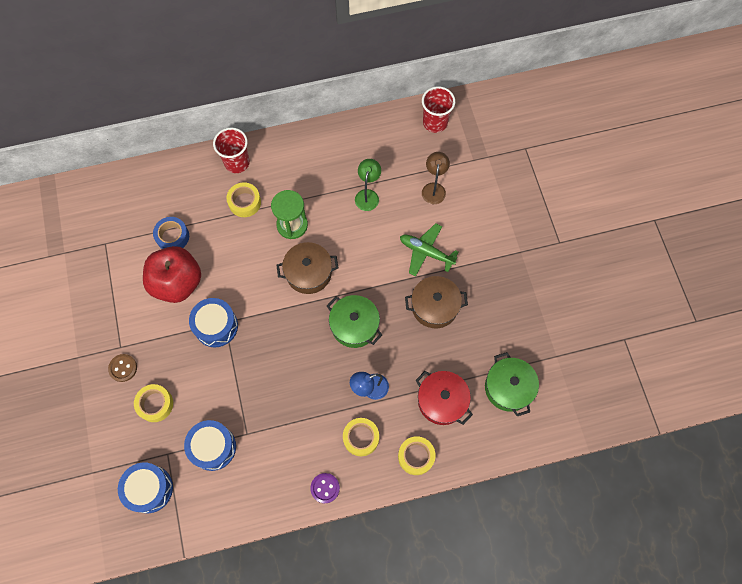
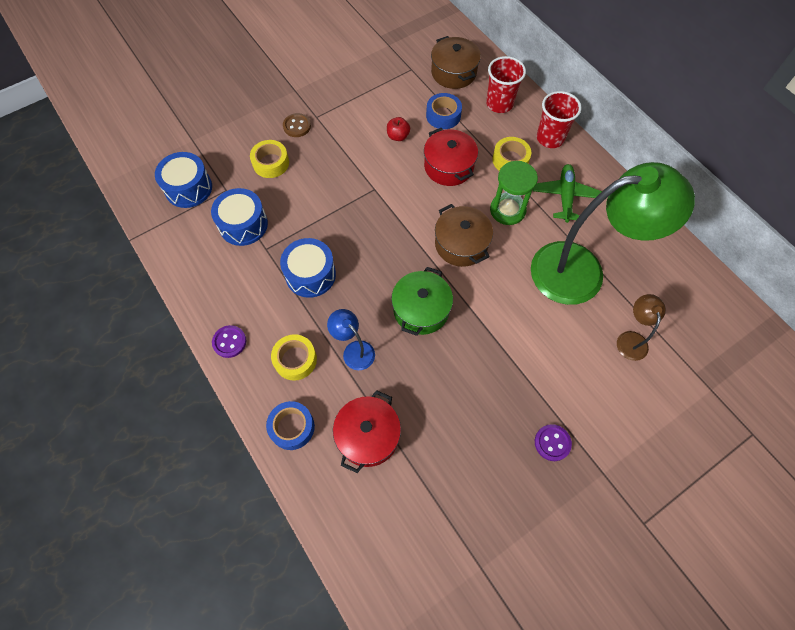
camera: 70 degrees right, 5 degrees down
red apple [143,246,201,303] -> red apple [387,117,410,141], size x0.40
blue drum [189,298,238,348] -> blue drum moved to [280,238,336,298]
green lamp [355,159,381,211] -> green lamp [531,162,695,305], size x2.41
yellow tape [398,436,436,475] -> blue tape [266,401,315,450]
green plane [400,223,459,276] -> green plane moved to [533,164,602,223]
brown pot [405,276,468,328] -> brown pot moved to [431,36,481,89]
red cup [422,86,455,133] -> red cup moved to [486,56,526,113]
brown lamp [422,152,450,204] -> brown lamp turned 75 degrees counterclockwise [617,294,666,361]
green pot [485,352,539,416] -> none
none -> red pot [424,128,478,186]
none -> purple button [535,424,572,461]

